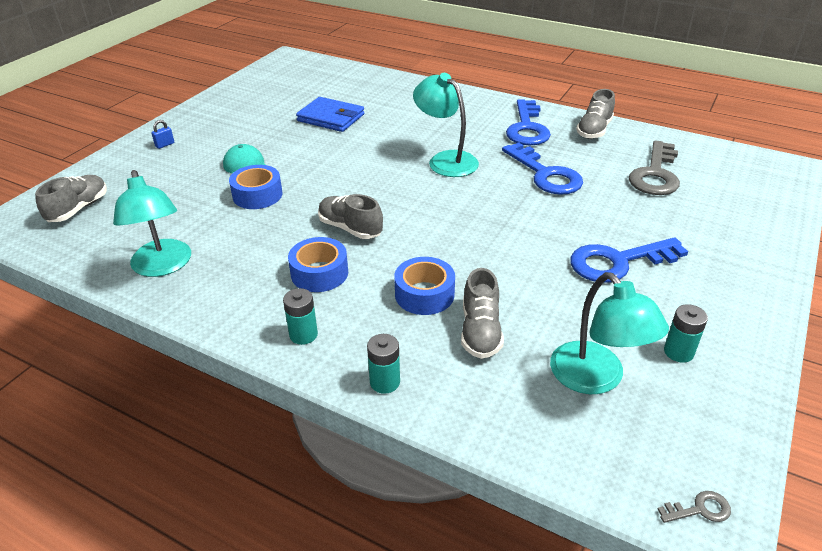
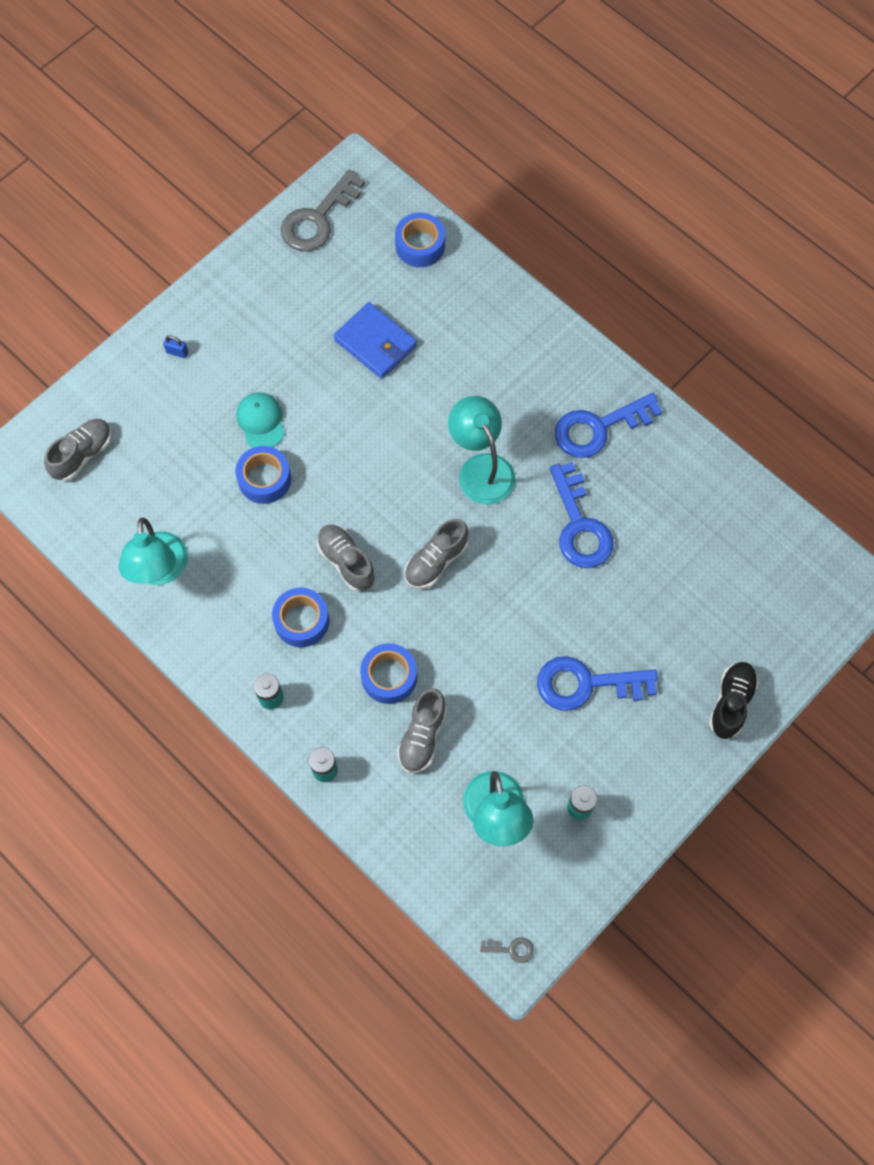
camera: 15 degrees right, 30 degrees up
blue padlock [151,120,174,149] -> blue padlock turned 45 degrees clockwise [163,335,188,358]
blue key [506,99,551,145] -> blue key turned 45 degrees clockwise [555,393,663,458]
grey shoe [576,89,615,139] -> grey shoe moved to [405,519,468,589]
grey key [629,140,680,195] -> grey key moved to [281,169,365,252]
none -> blue tape [395,213,445,267]
none -> black shoe [709,662,759,739]

